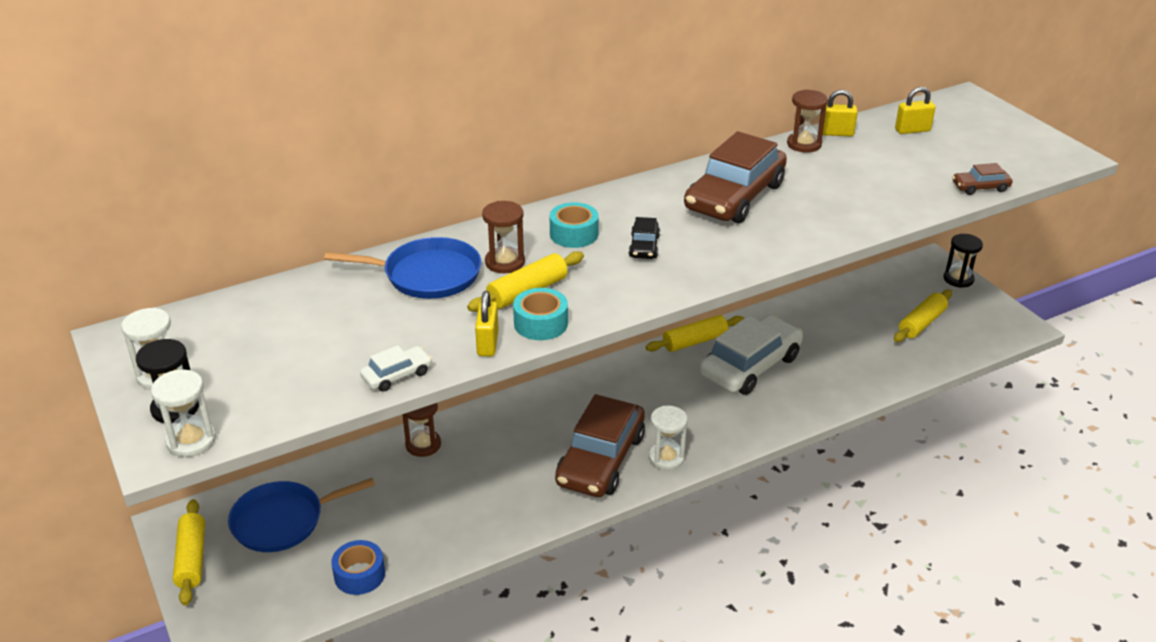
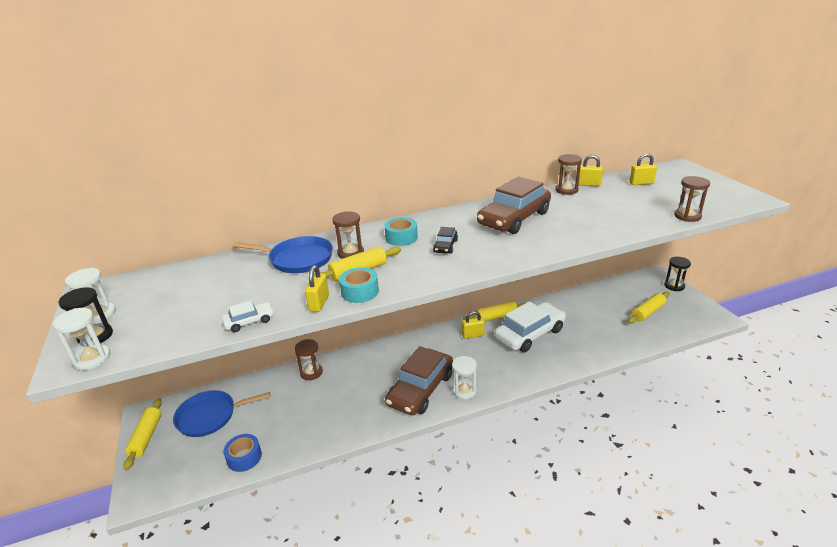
camera: 10 degrees right, 5 degrees down
brown car [952,163,1013,195] -> brown hourglass [674,176,710,222]
none -> yellow padlock [462,311,485,339]

